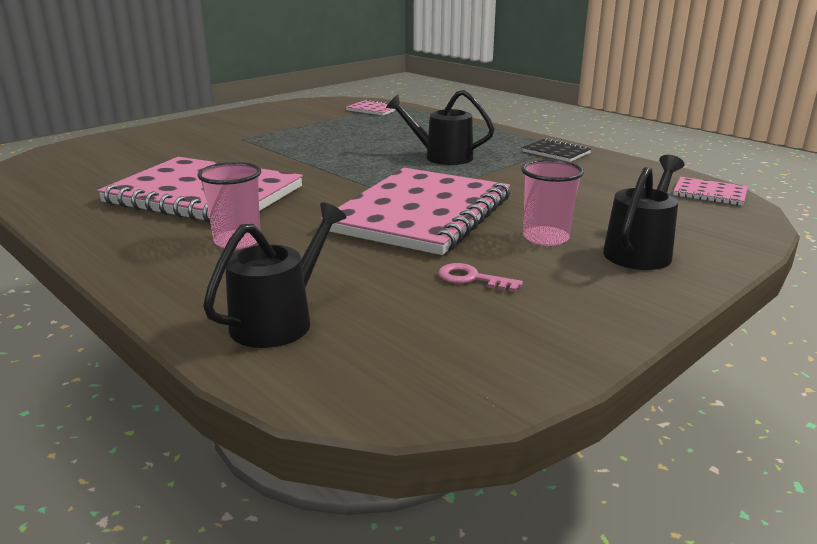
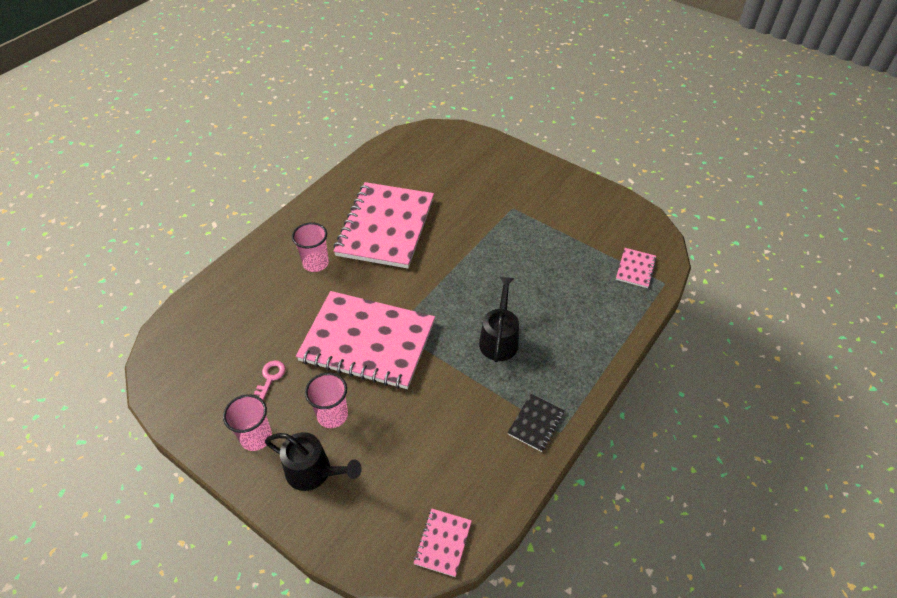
camera: 80 degrees right, 25 degrees up
black watering can [203,202,347,348] -> none
none -> pink cup [223,394,272,451]

